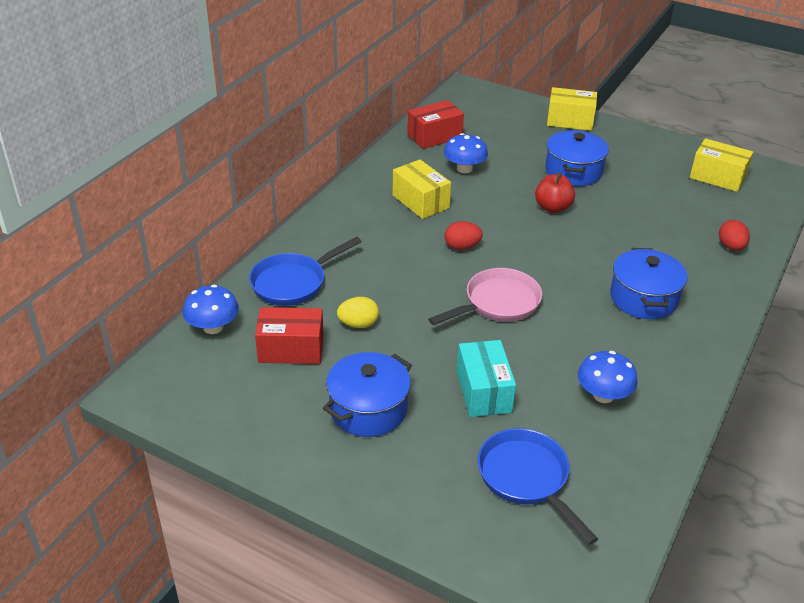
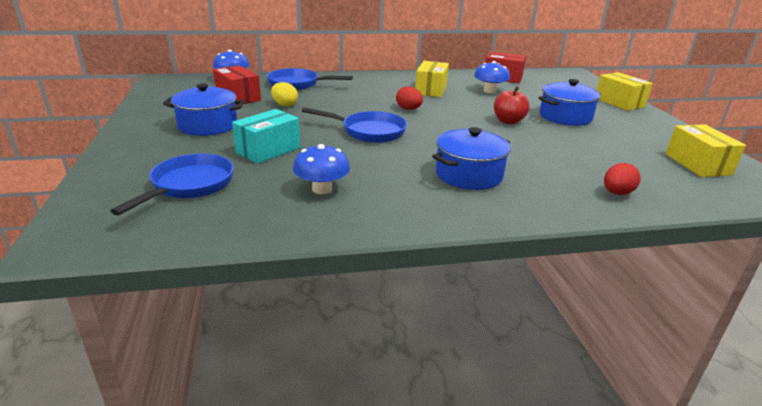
camera: 50 degrees right, 10 degrees down
pink pan [428,268,542,325] -> blue pan [302,107,407,143]

